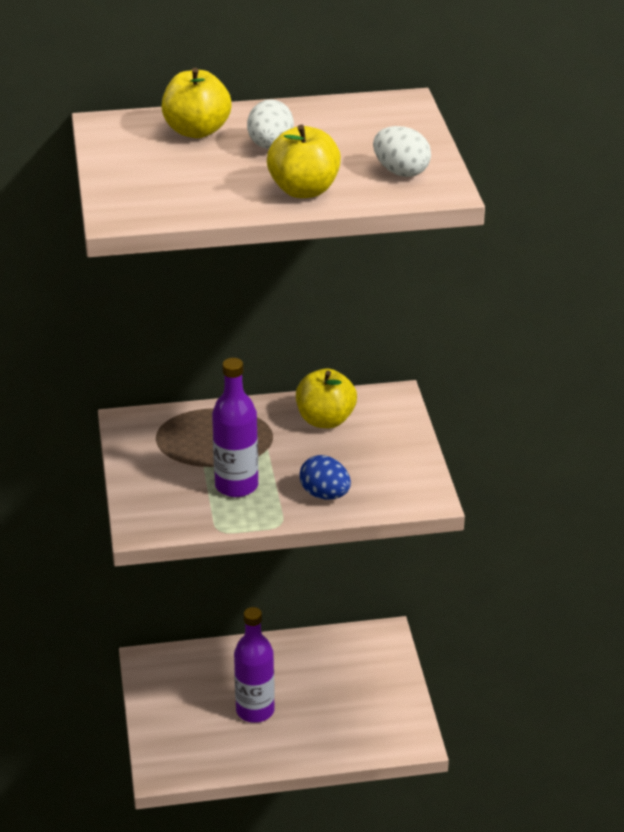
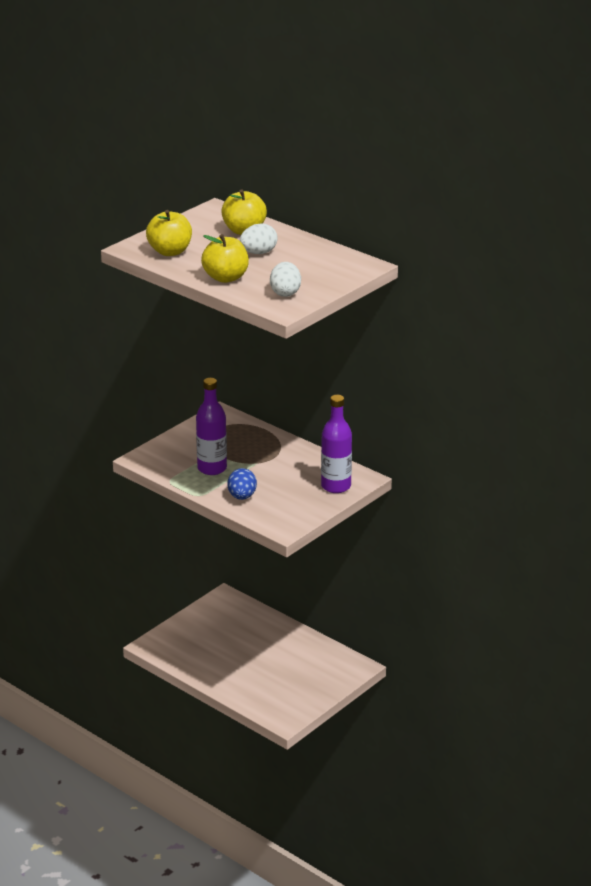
camera: 50 degrees right, 5 degrees down
purple bottle [234,607,275,723] -> purple bottle moved to [321,395,352,493]
yellow apple [296,368,357,428] -> yellow apple moved to [146,210,192,256]

